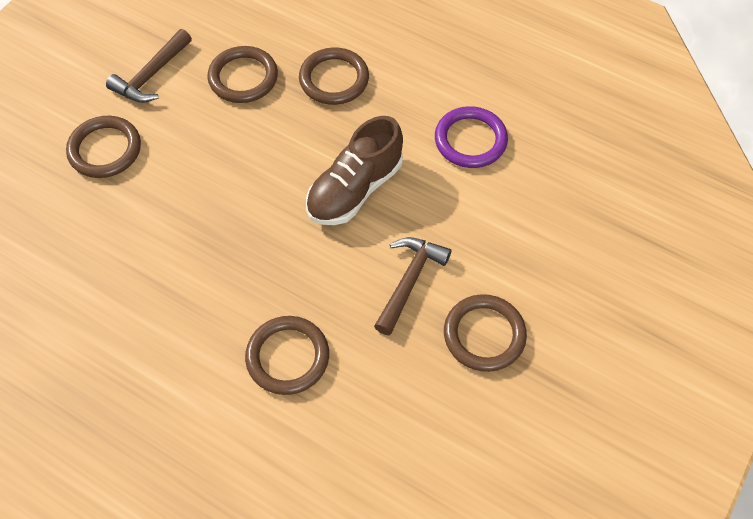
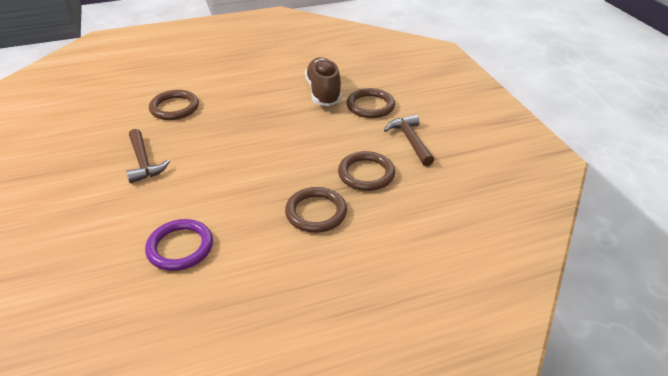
camera: 130 degrees right, 20 degrees down
brown shoe [306,116,403,225] -> brown shoe moved to [305,57,342,106]
brown ring [444,294,527,372] -> none

